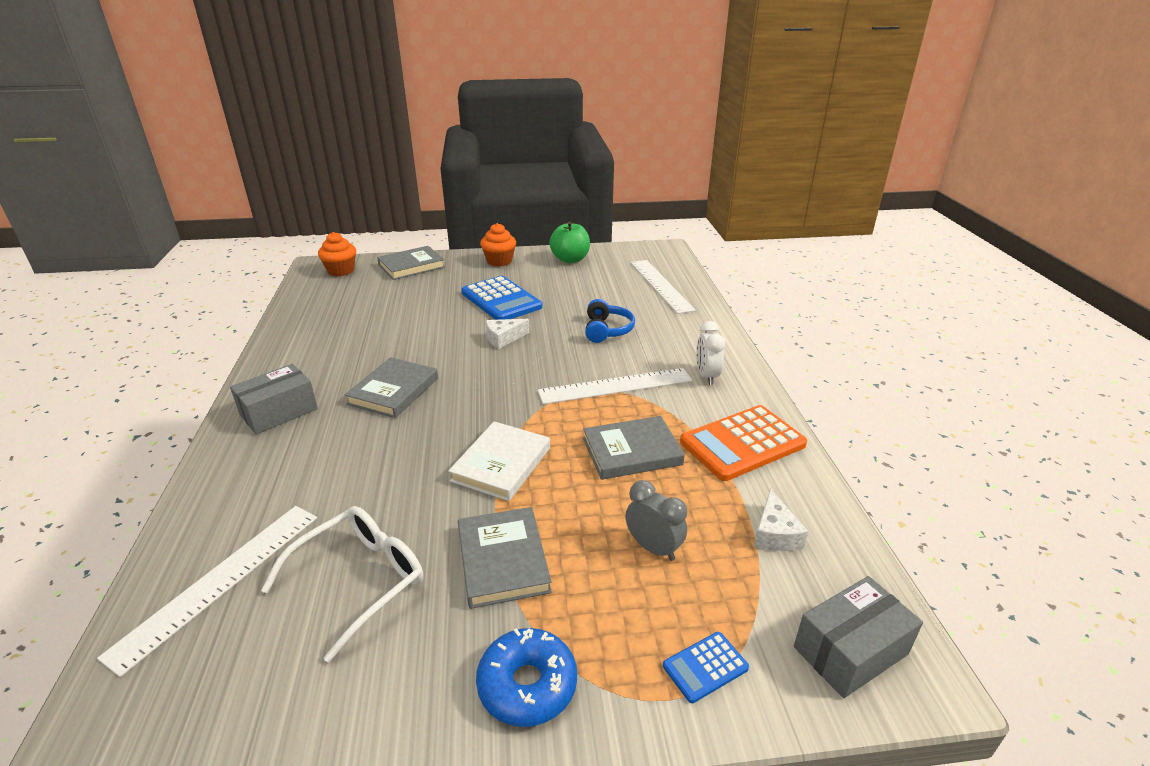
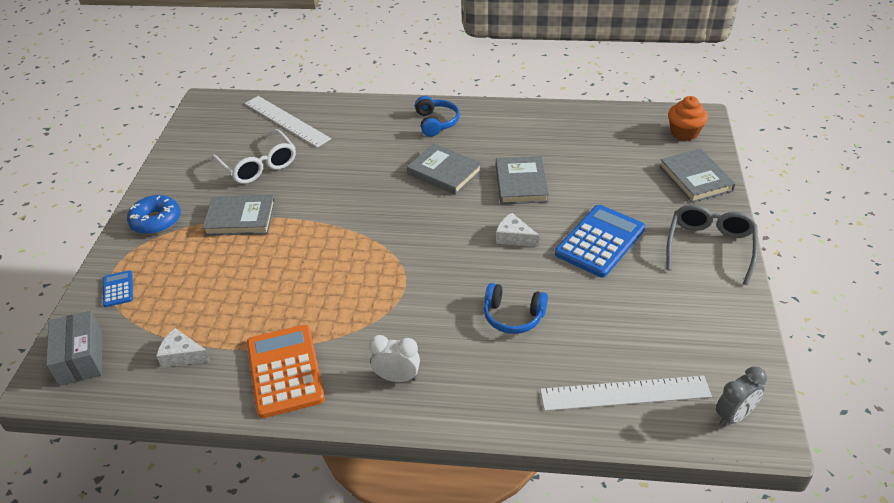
camera: 105 degrees right, 10 degrees up
grey box [230,364,318,434] -> blue headphones [415,96,460,137]
white book [448,421,550,501] -> none
blue calculator [461,276,543,320] -> blue calculator turned 150 degrees clockwise [555,205,645,277]
orange cupcake [480,223,516,266] -> grey glasses [666,205,758,285]
white cheese [486,319,529,349] -> white cheese turned 45 degrees counterclockwise [496,213,540,247]
white ruler [538,368,693,404] -> none
green apple [549,222,590,263] -> none
grey book [583,416,685,480] -> grey book moved to [496,156,549,204]
grey clock [626,480,687,561] -> grey clock moved to [716,366,767,426]

